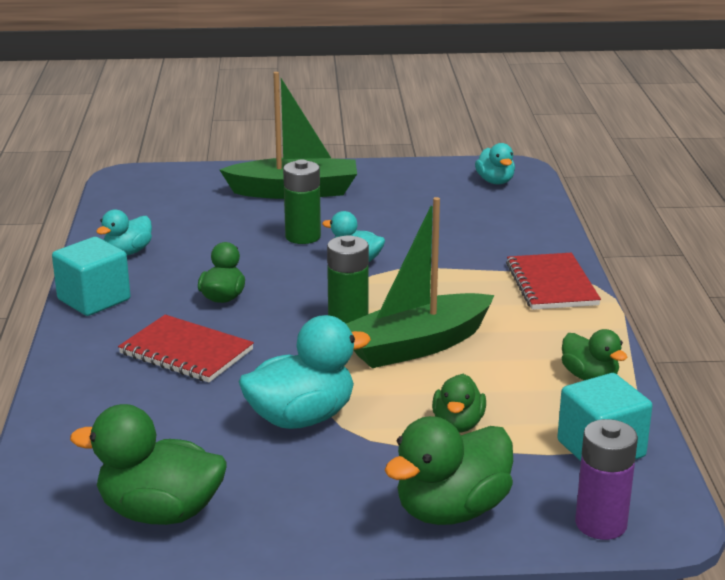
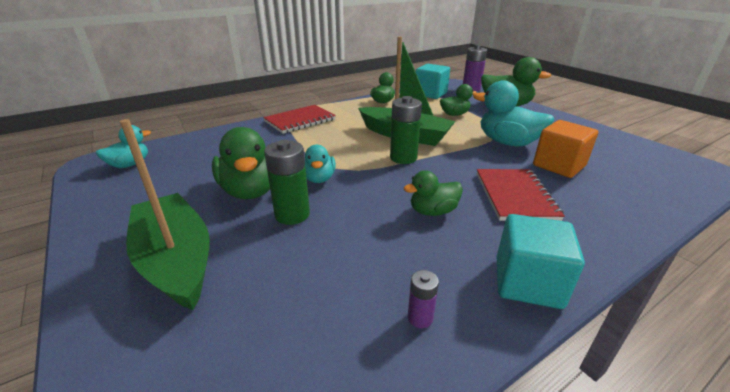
camera: 120 degrees left, 5 degrees up
green duck [70,404,227,525] -> green duck moved to [212,127,270,199]
turquoise duck [96,209,152,255] -> purple battery [408,270,439,328]
none -> orange cube [533,120,598,178]

